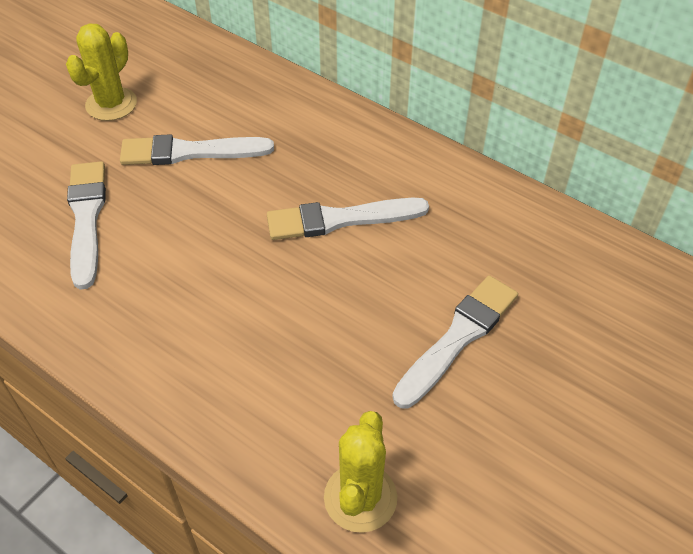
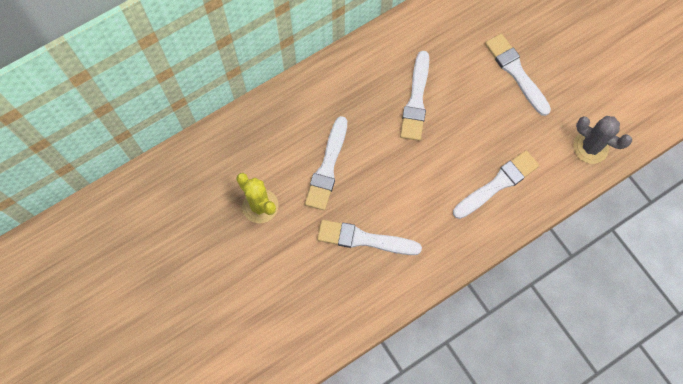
camera: 70 degrees left, 20 degrees up
yellow cactus [324,411,397,533] -> grey cactus [573,116,632,164]
none -> white brush [453,150,539,219]

